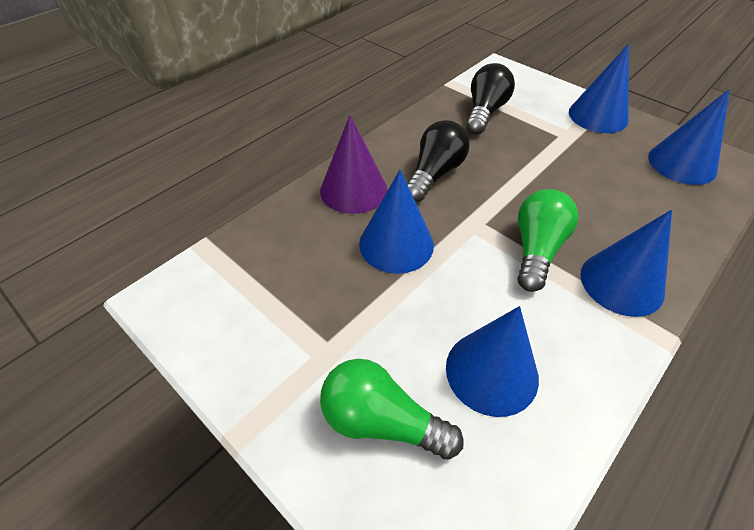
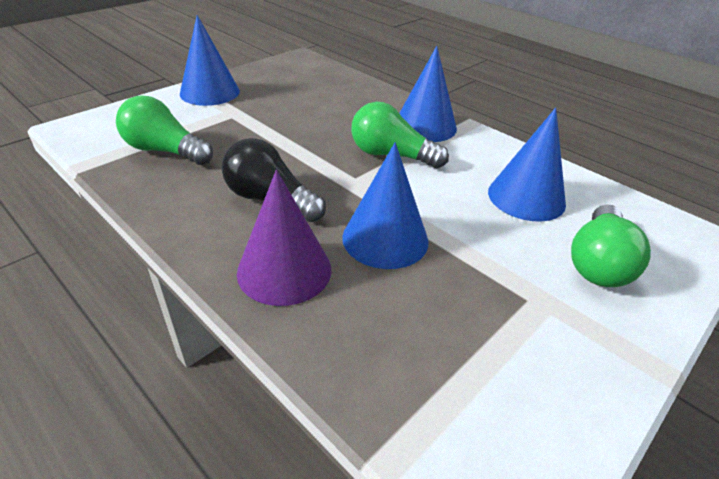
camera: 90 degrees left, 10 degrees down
black light bulb [466,63,515,135] -> green light bulb [116,95,213,165]
blue cone [648,89,730,185] -> none

